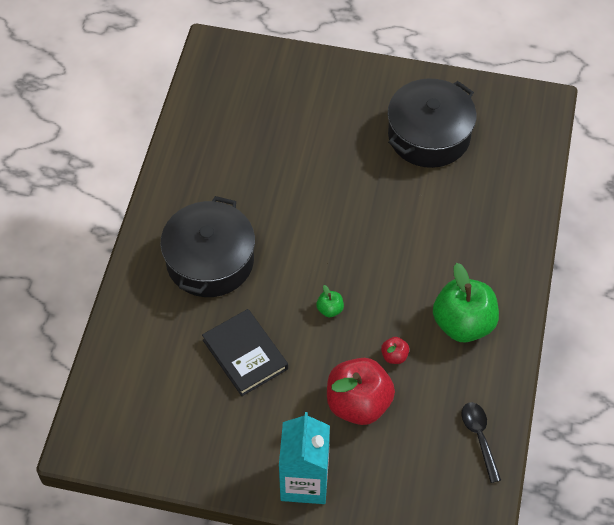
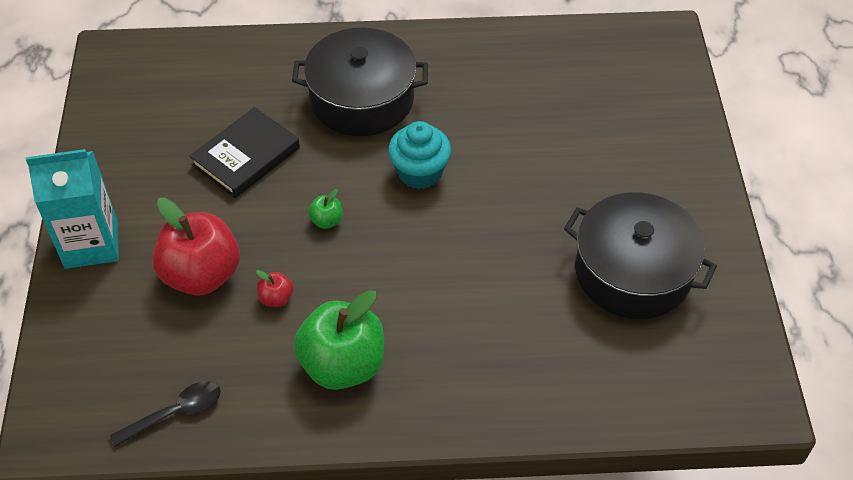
camera: 75 degrees right, 5 degrees down
none -> turquoise cupcake [388,121,451,189]

